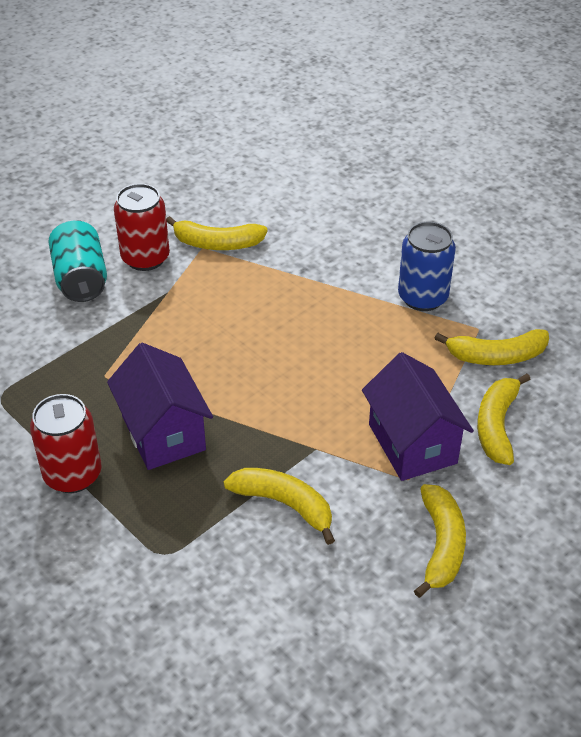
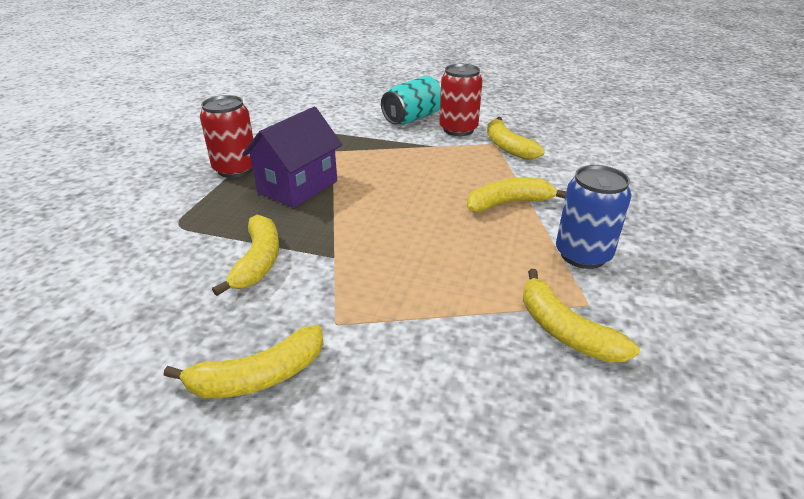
camera: 60 degrees right, 10 degrees down
purple house [362,352,474,481] -> none
yellow banana [477,373,531,465] -> yellow banana moved to [467,178,566,212]

